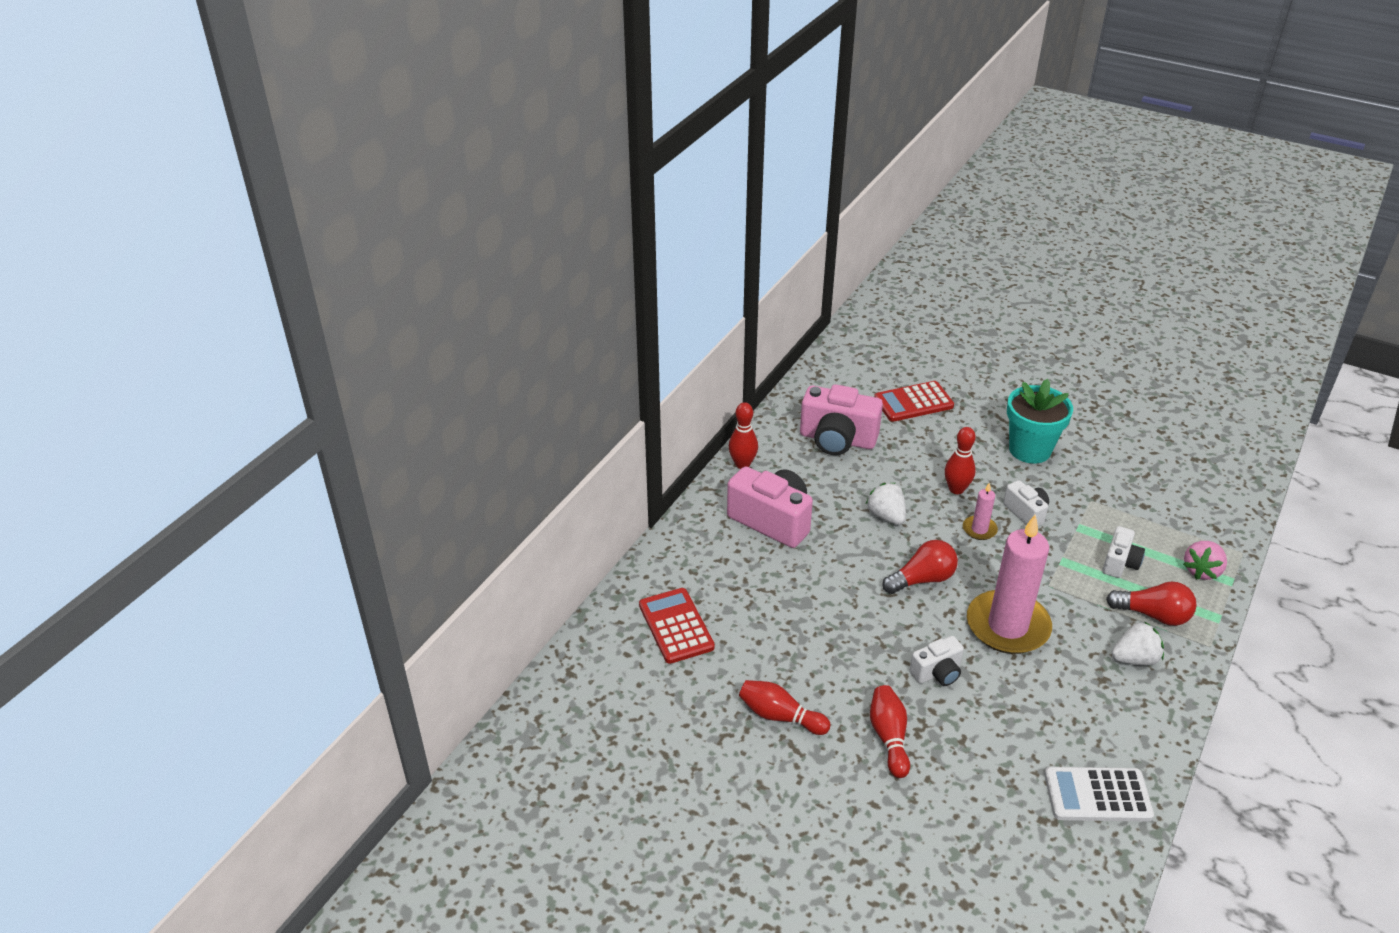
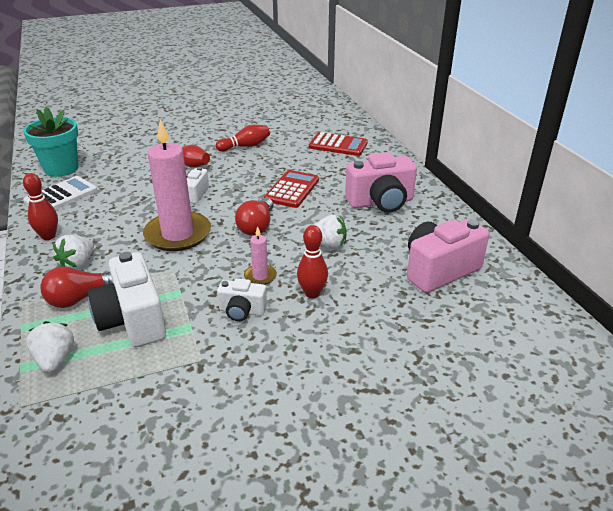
camera: 130 degrees right, 5 degrees down
red bowling pin [729,402,758,469] -> red bowling pin moved to [23,173,58,240]
red calculator [874,381,954,422] -> red calculator moved to [264,170,319,208]
turquoise flower pot [1007,379,1073,464] -> turquoise flower pot moved to [23,107,78,177]
white camera [1103,526,1145,578] -> white camera [88,252,166,347], size x1.83
pink strawberry [1183,541,1227,580] -> white strawberry [26,321,74,373]

